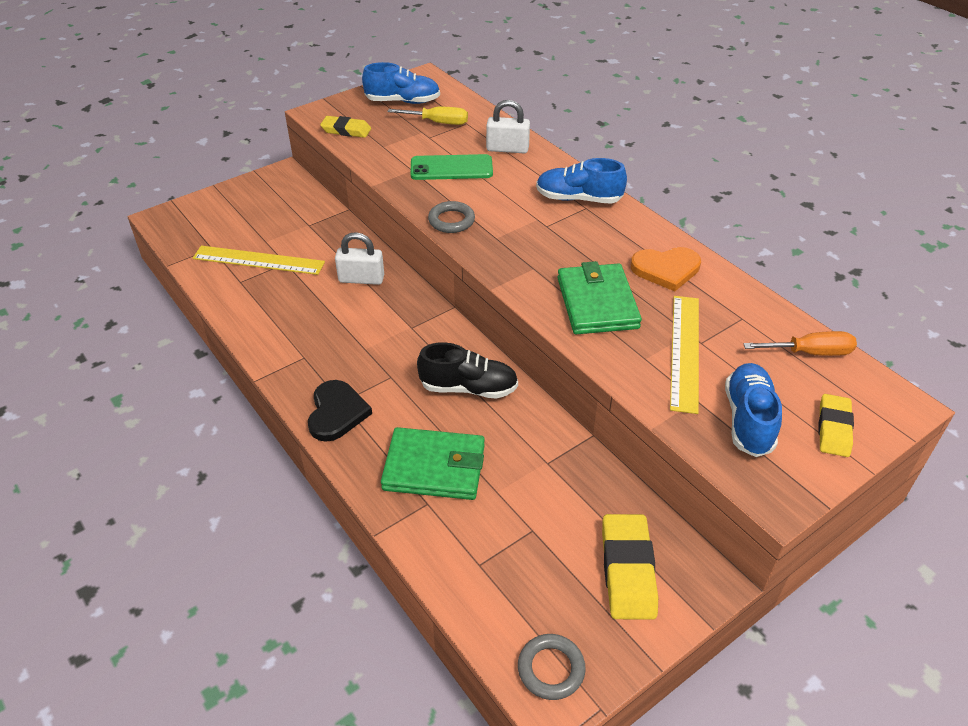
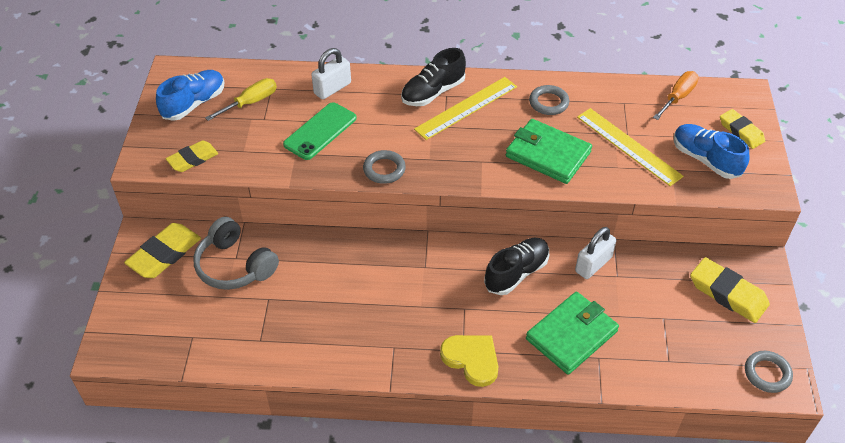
camera: 50 degrees left, 5 degrees up
yellow ruler [193,246,325,275] -> yellow ruler moved to [414,77,517,140]
black heart [308,380,372,442] -> yellow heart [440,335,498,387]
white padlock [335,232,384,285] -> white padlock moved to [575,227,616,279]
blue shoe [536,158,627,204] -> black shoe [401,48,466,106]
orange heart [631,247,701,291] -> grey ring [529,85,569,115]
none -> yellow eraser [124,223,201,278]
none -> grey headphones [194,216,279,290]

